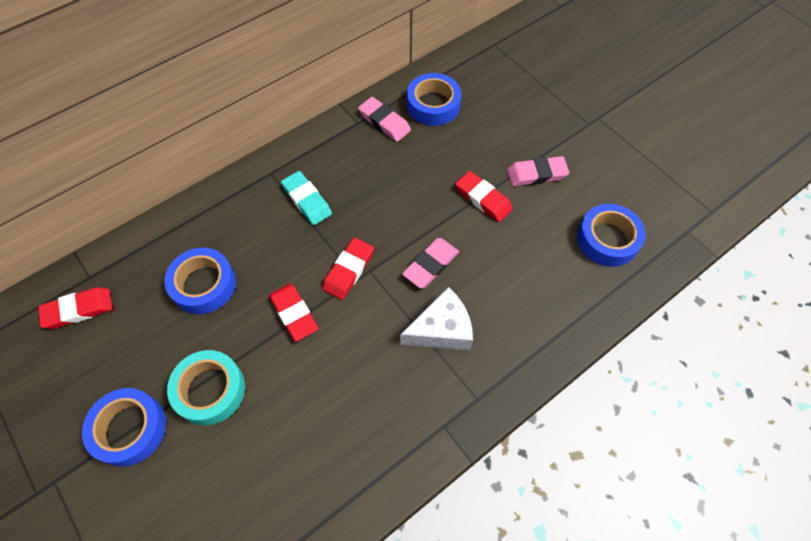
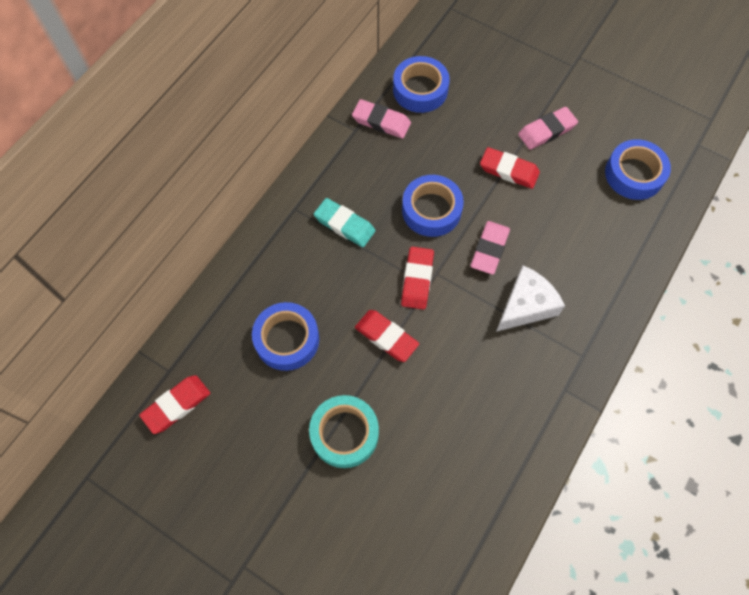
camera: 20 degrees left, 5 degrees up
blue tape [82,388,166,467] -> blue tape moved to [402,175,464,237]

